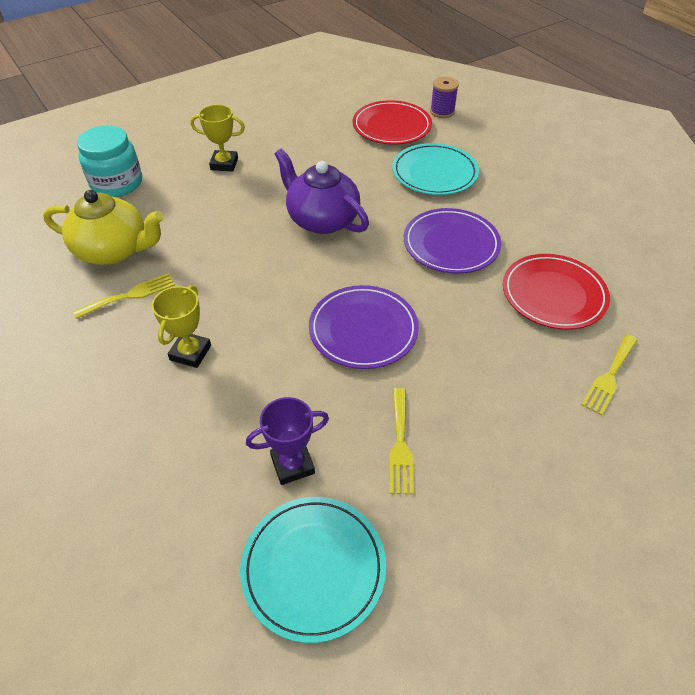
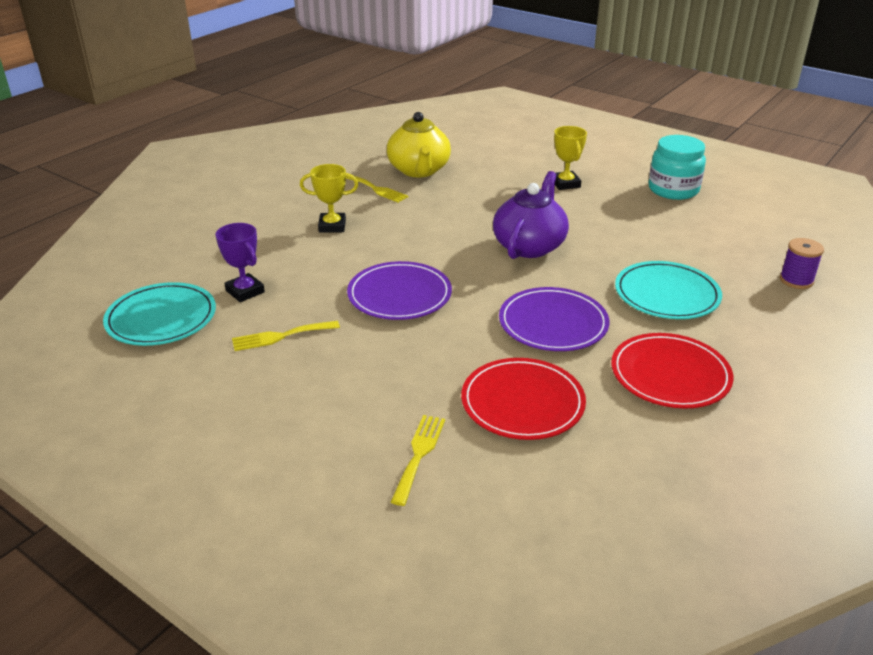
camera: 70 degrees right, 15 degrees down
turquoise jar [77,125,142,197] -> turquoise jar moved to [649,135,706,200]
red plate [353,100,432,145] -> red plate moved to [611,333,734,408]
yellow fork [581,334,638,415] -> yellow fork turned 90 degrees clockwise [391,415,445,506]

